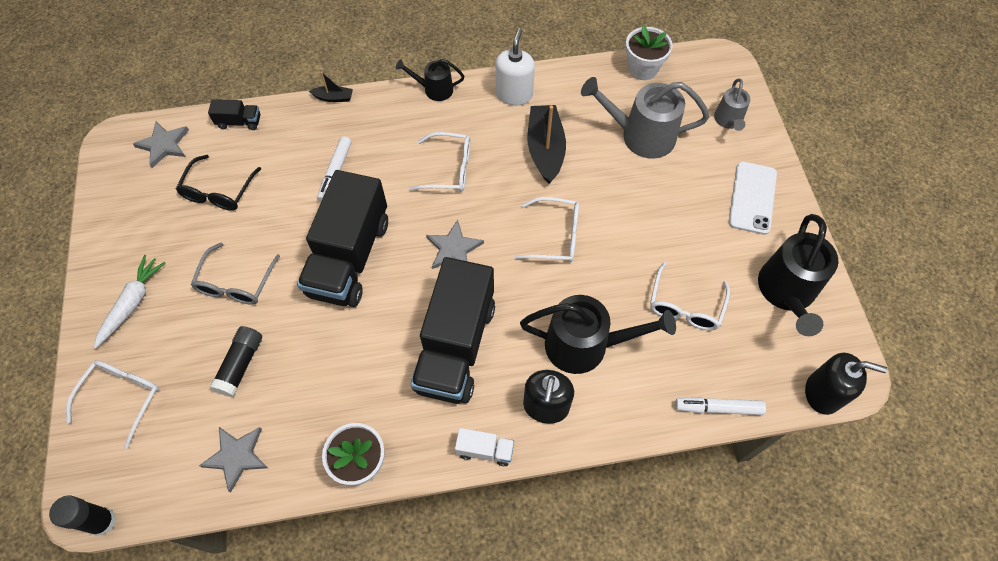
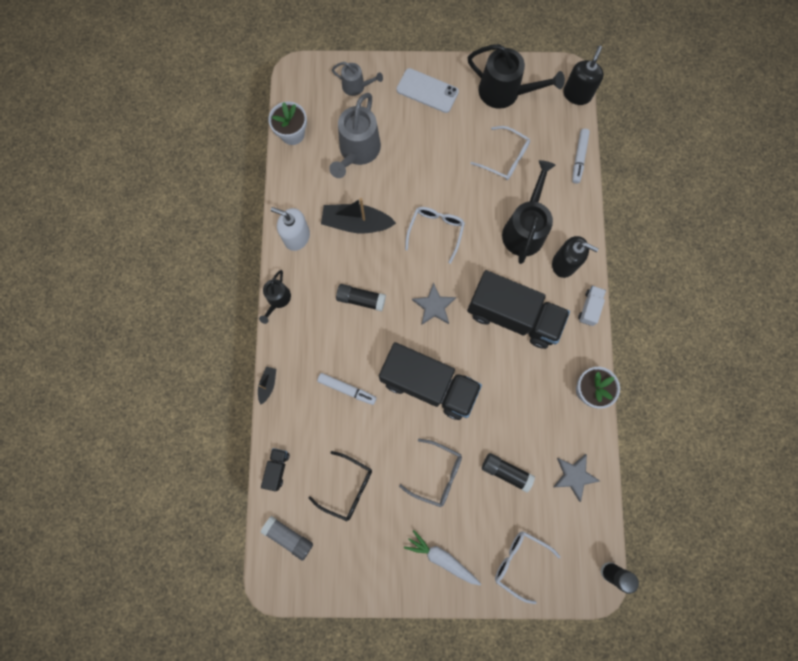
camera: 80 degrees left, 15 degrees up
grey star [133,121,189,168] -> grey glue stick [260,516,313,561]
white glasses [409,132,470,192] -> black glue stick [336,284,386,311]

